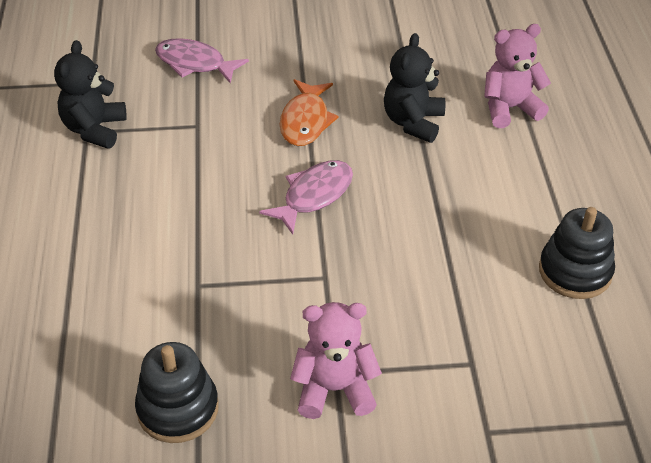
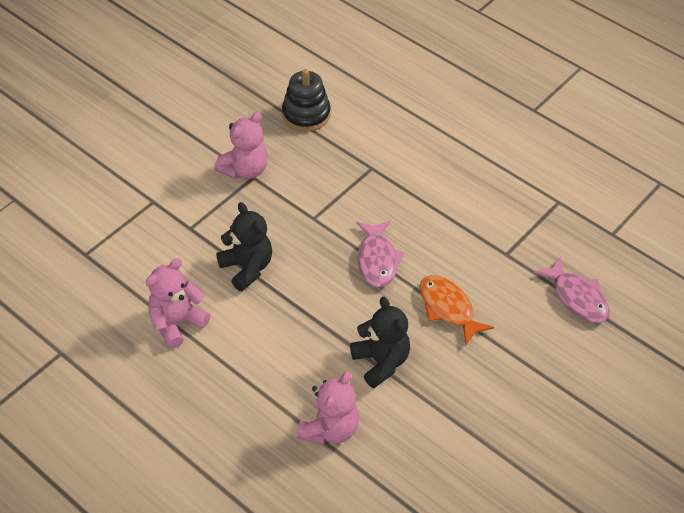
camera: 135 degrees right, 5 degrees up
black teddy bear [54,40,127,149] -> black teddy bear moved to [216,202,272,291]
pink fish [155,38,249,84] -> pink fish turned 75 degrees clockwise [534,256,610,323]
black stacking toy [539,207,615,299] -> pink teddy bear [146,258,210,348]

